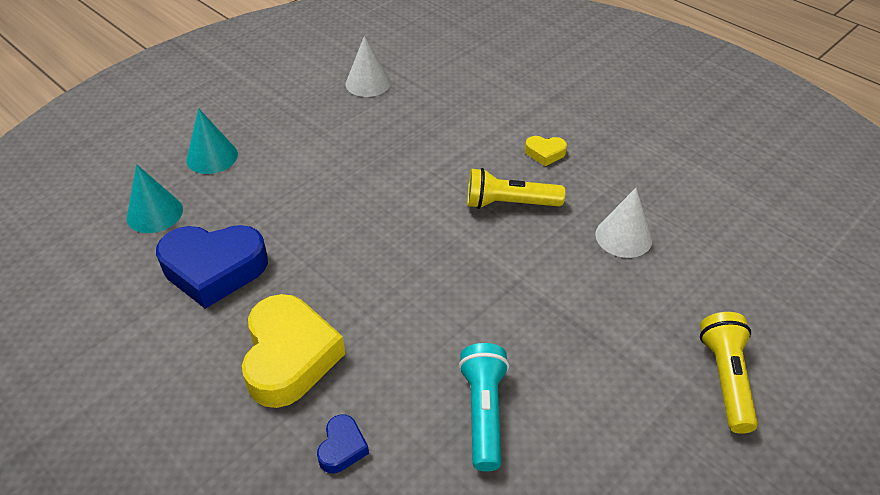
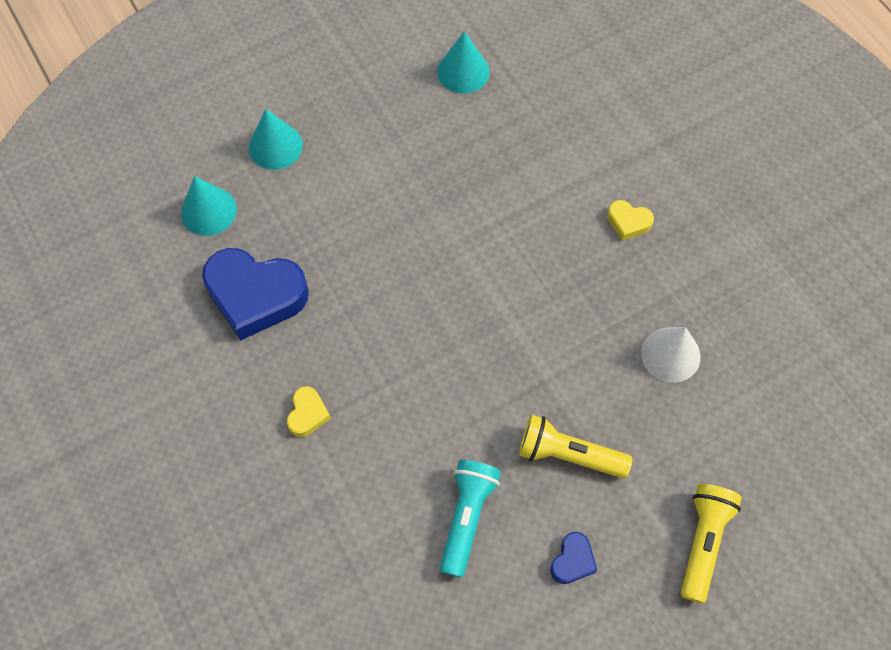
camera: 15 degrees right, 20 degrees up
yellow heart [242,294,345,408] -> yellow heart [287,387,331,437], size x0.45
blue heart [317,414,369,473] -> blue heart moved to [550,532,597,584]
white cone [346,36,391,97] -> turquoise cone [437,31,490,94]
yellow flashlight [467,168,565,209] -> yellow flashlight moved to [519,414,632,478]

